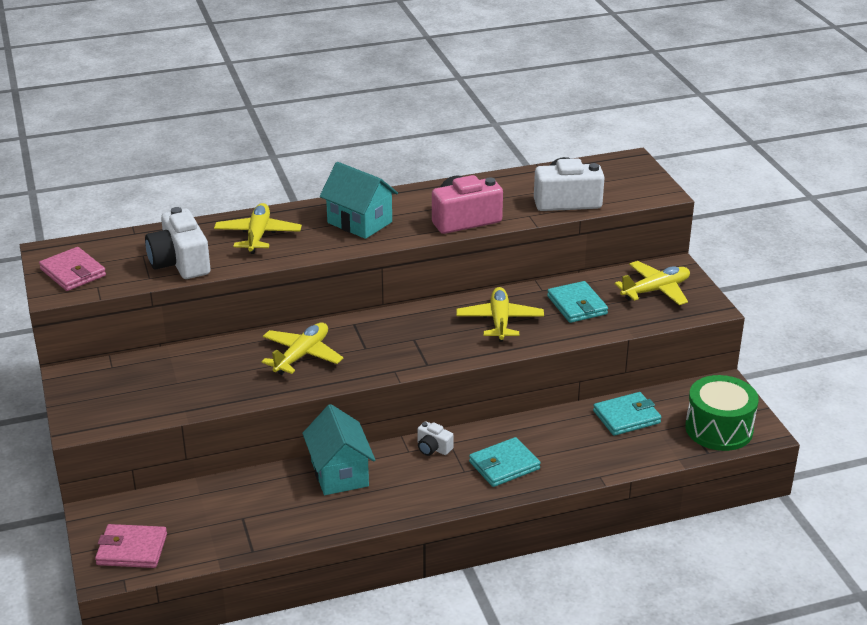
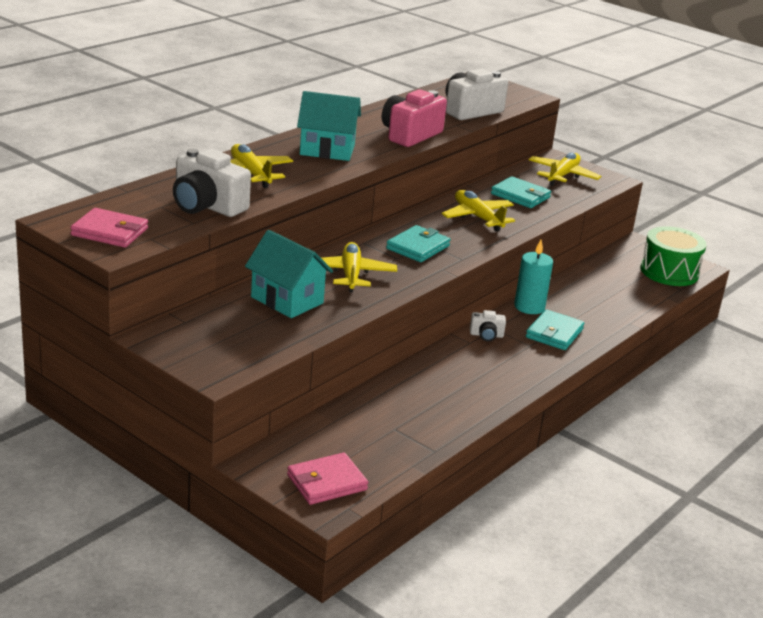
camera: 35 degrees left, 5 degrees down
turquoise house [302,404,375,495] -> turquoise house moved to [245,230,333,318]
turquoise wallet [593,392,661,436] -> turquoise wallet moved to [386,225,451,262]
none -> turquoise candle [514,240,553,314]

